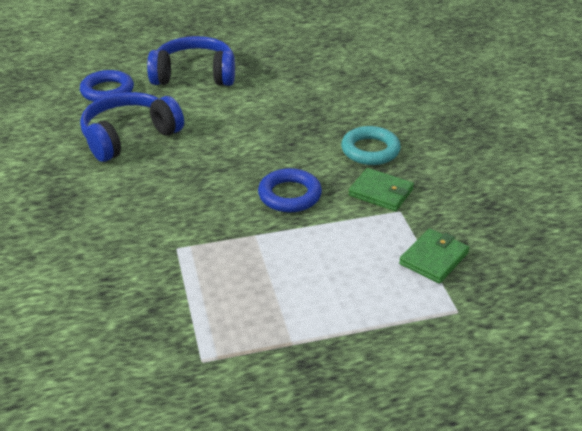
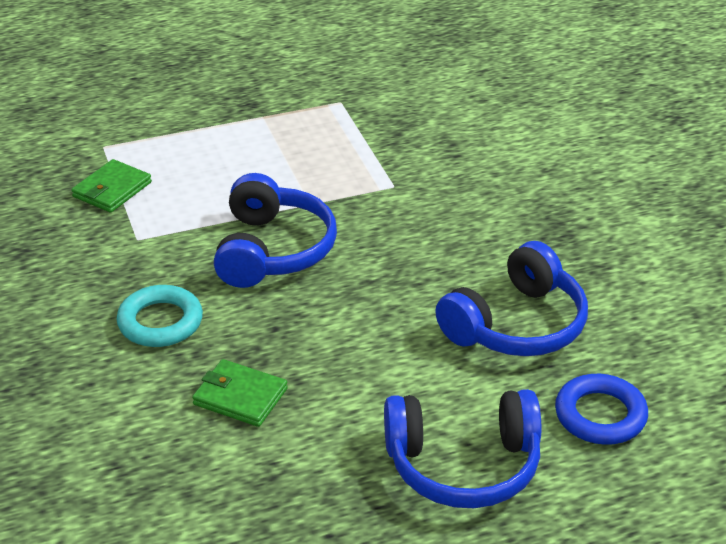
camera: 175 degrees right, 0 degrees up
blue ring [258,168,322,212] -> blue headphones [214,173,337,288]
green wallet [348,168,414,211] -> green wallet moved to [192,359,288,427]

